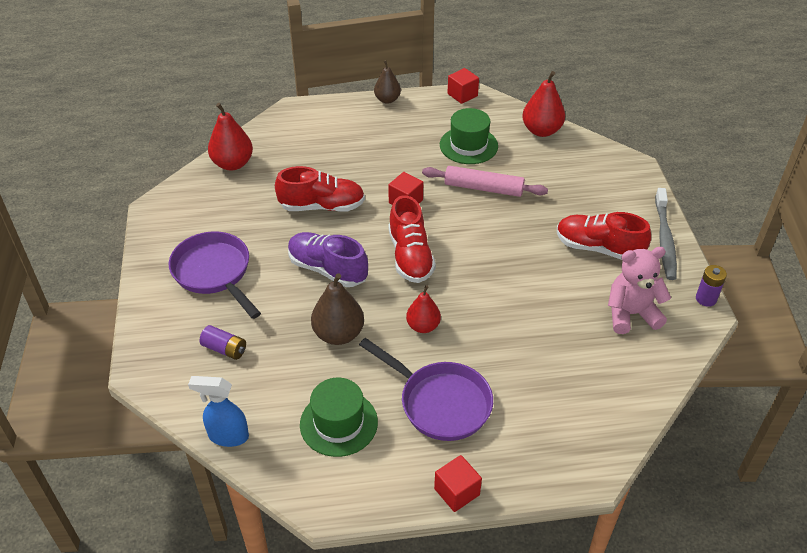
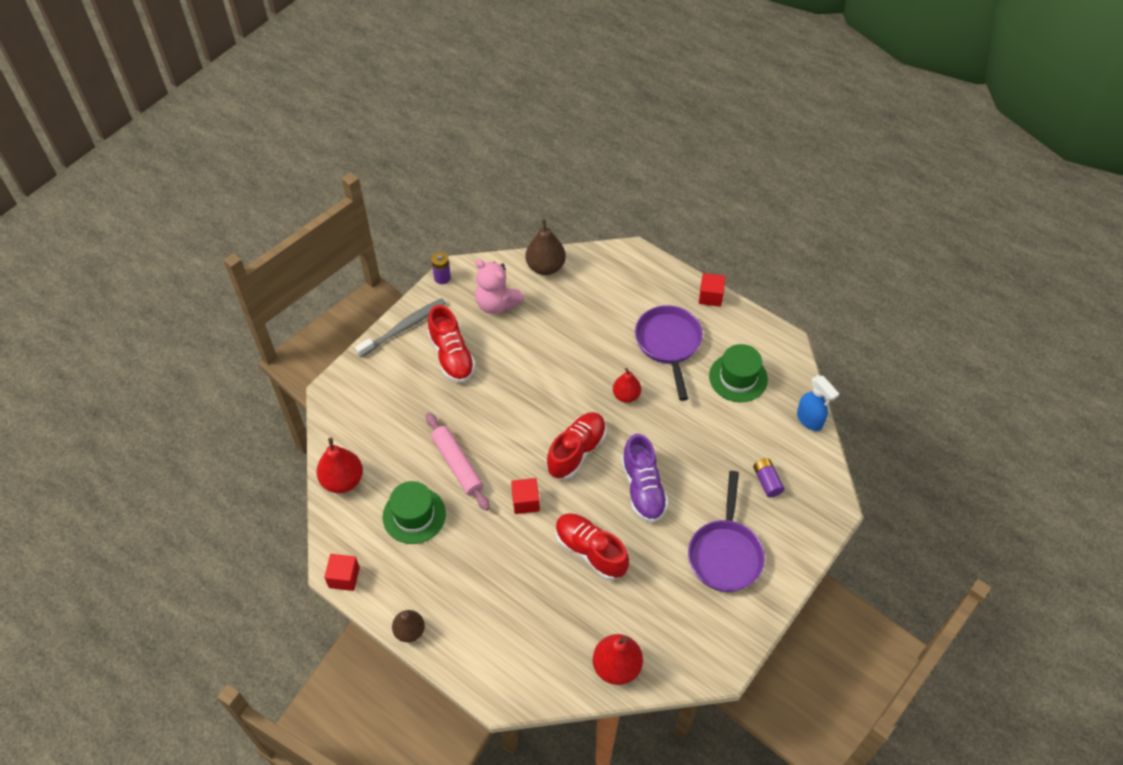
camera: 135 degrees left, 10 degrees up
brown pear [311,273,364,345] -> brown pear moved to [525,219,566,275]

